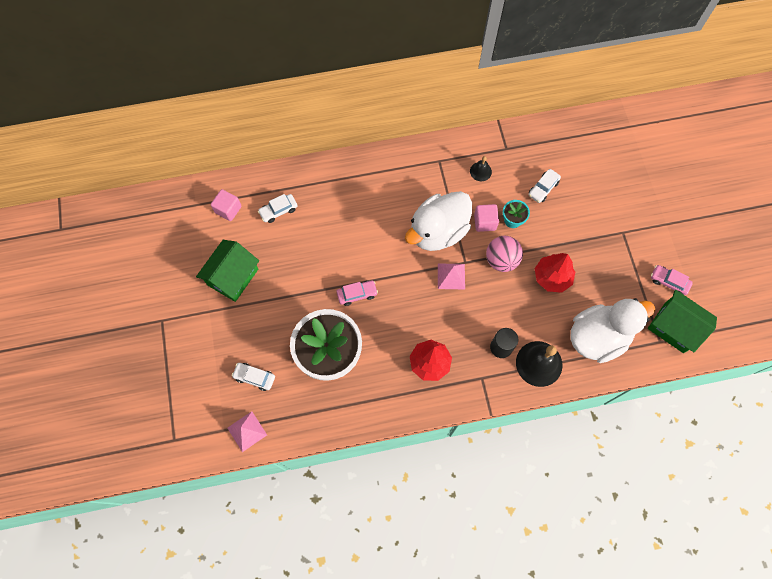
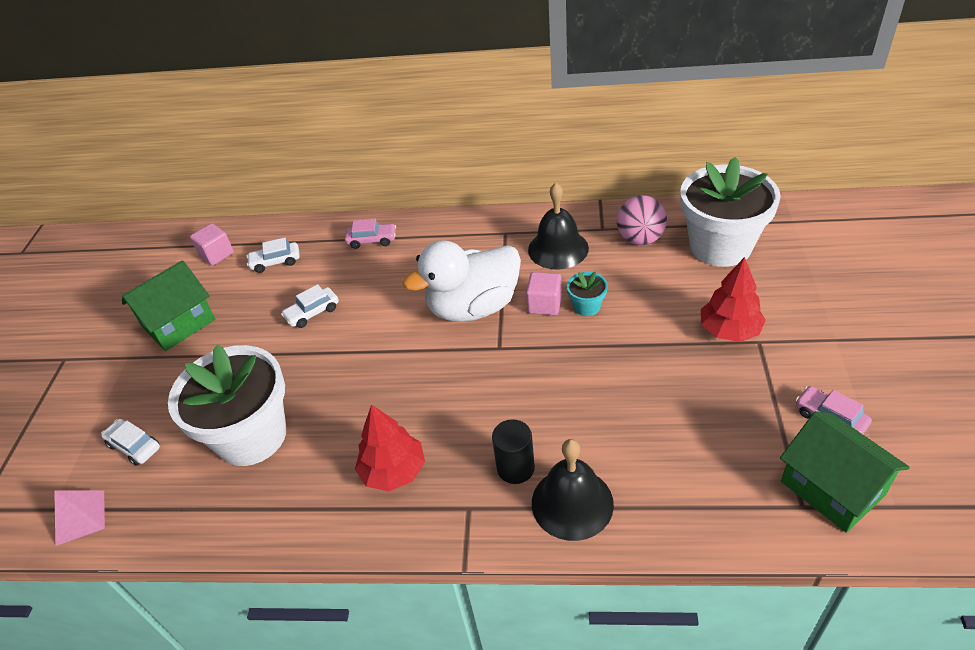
camera: 20 degrees right, 25 degrees down
pink car [337,280,378,306] -> pink car moved to [345,219,396,249]
pink pyramid [438,263,465,289] -> none
black bell [470,156,492,181] -> black bell [528,183,589,270], size x1.93
pink ball [486,236,523,272] -> pink ball moved to [617,195,667,245]
white car [528,169,561,203] -> white car moved to [281,284,339,328]
red tree [535,253,575,293] -> red tree moved to [701,257,766,342]
white duck [570,298,655,363] -> none
none -> white flower pot [680,157,781,267]

